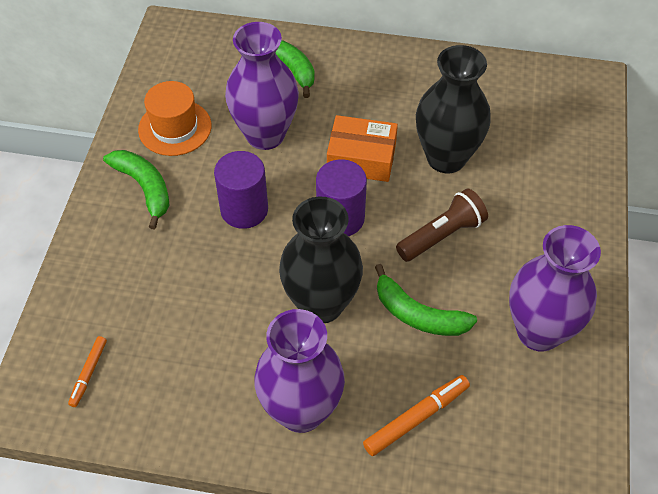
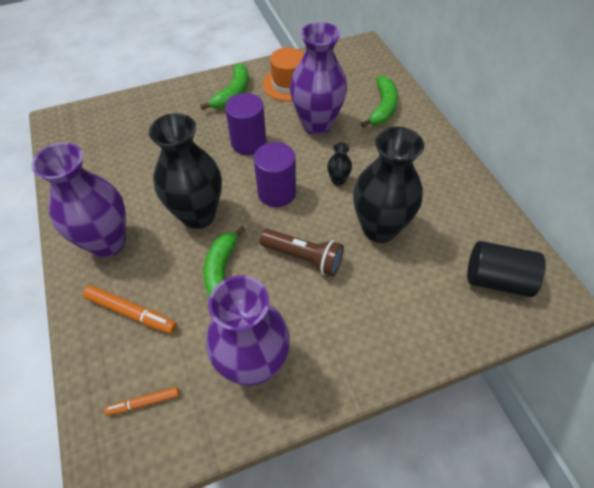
camera: 60 degrees right, 0 degrees up
orange marker [68,336,107,407] -> orange marker moved to [104,387,179,416]
orange box [327,115,398,182] -> black vase [327,142,352,186]
none -> black cylinder [467,241,546,297]

